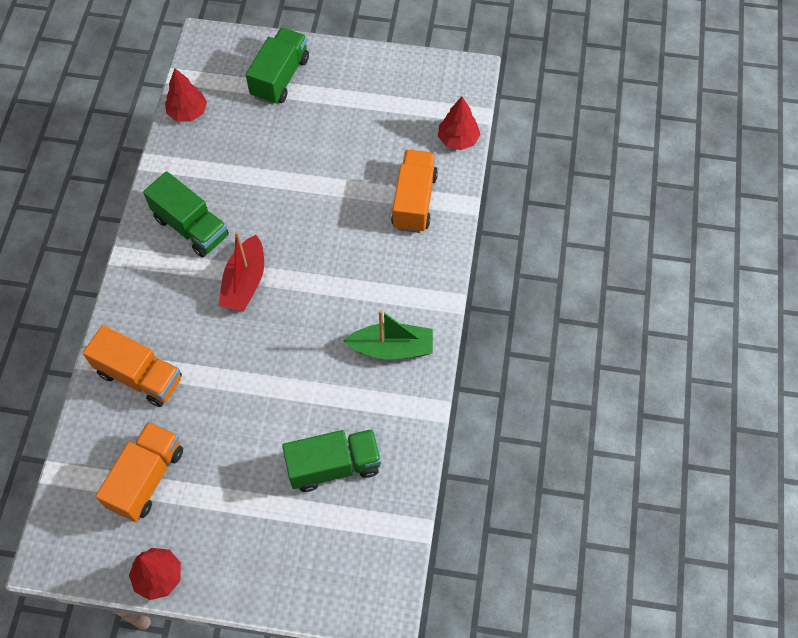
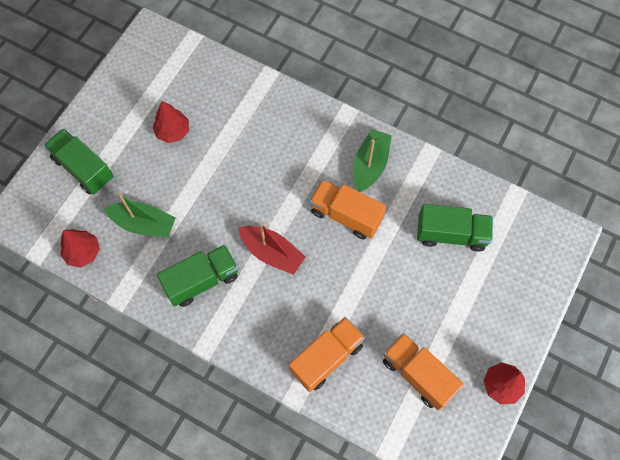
camera: 70 degrees left, 5 degrees up
green truck [282,429,382,492] -> green truck turned 90 degrees clockwise [417,204,493,252]
orange truck [391,150,438,233] -> orange truck moved to [309,179,386,240]
red tree [438,97,480,150] -> red tree moved to [152,101,189,143]
none -> green boat [104,193,176,237]

